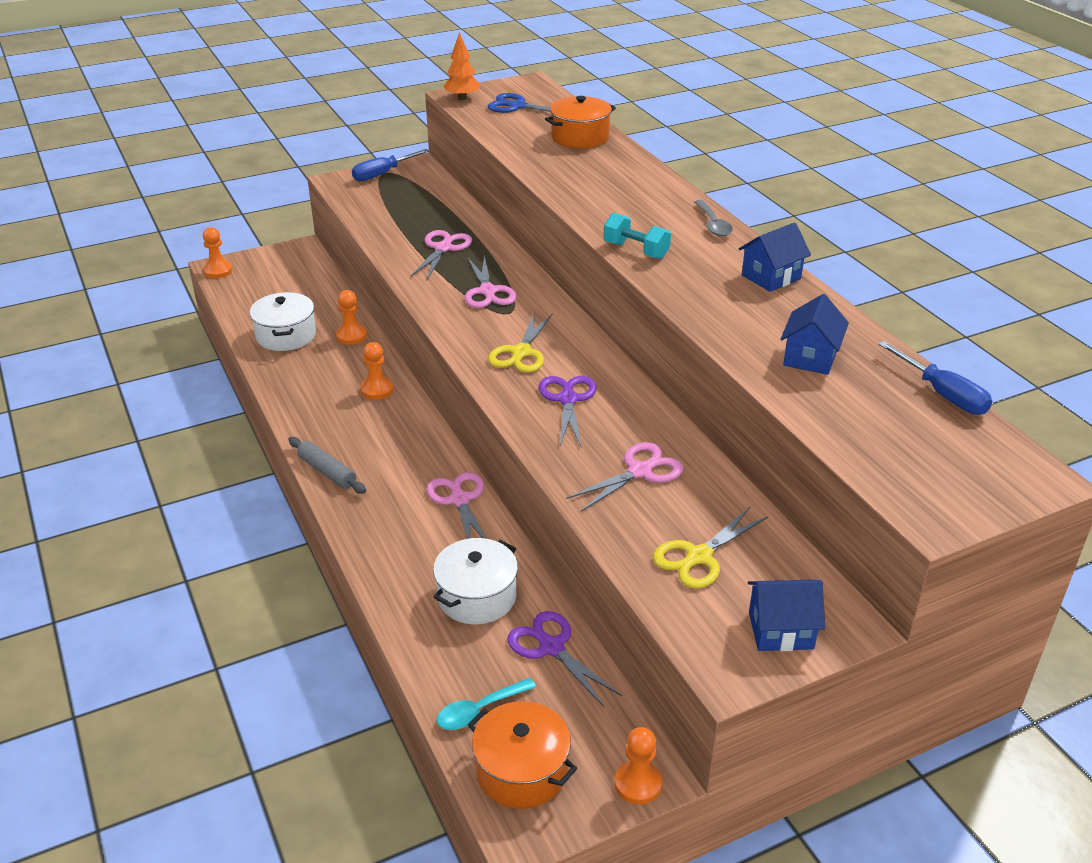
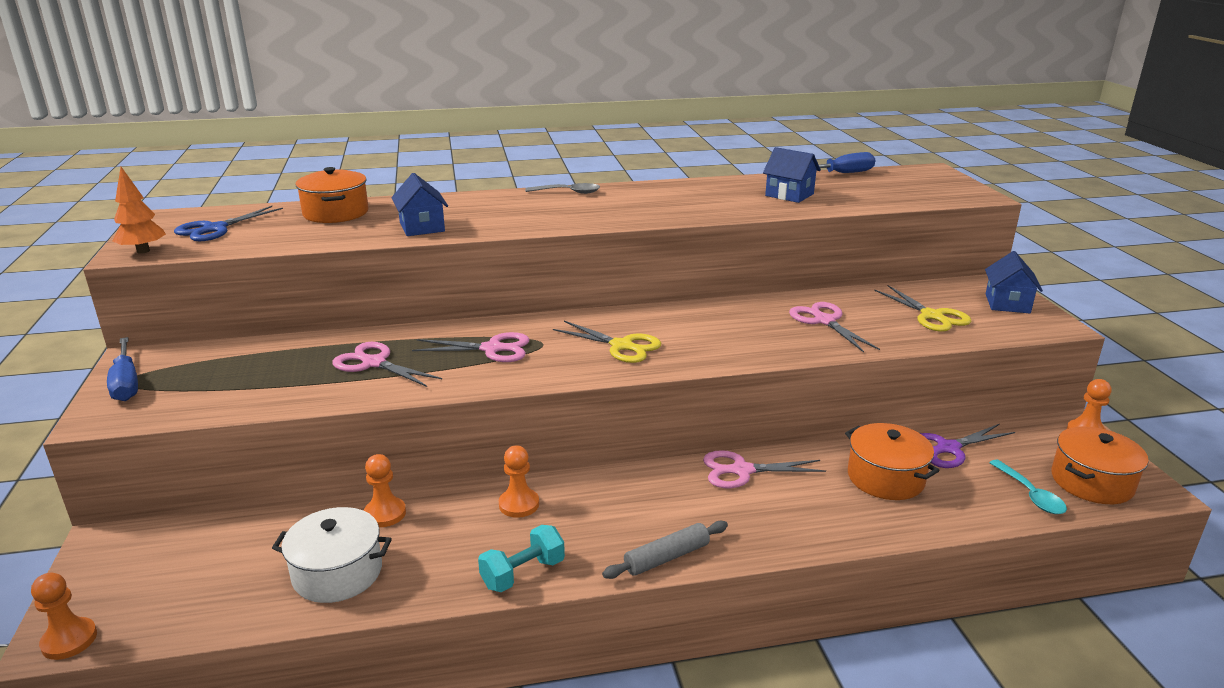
camera: 75 degrees left, 10 degrees down
white pot [433,538,518,624] -> orange pot [845,423,940,500]
purple scissors [538,376,597,447] -> none
turquoise dumbbell [604,213,671,259] -> turquoise dumbbell moved to [478,525,565,592]
blue house [739,222,811,292] -> blue house moved to [391,173,448,236]

